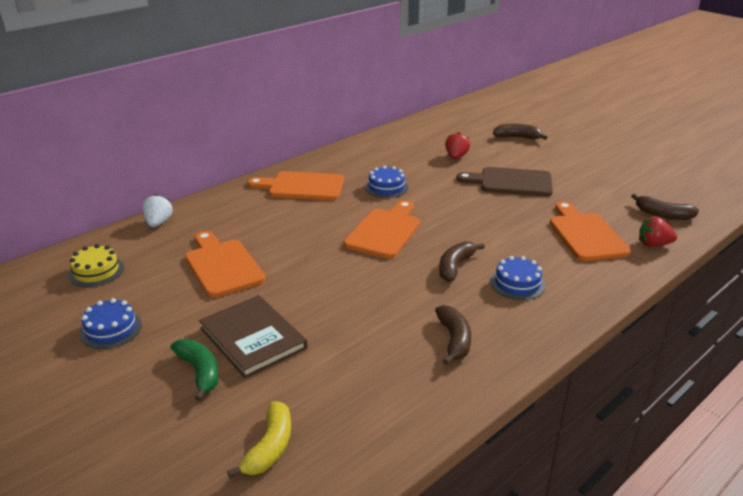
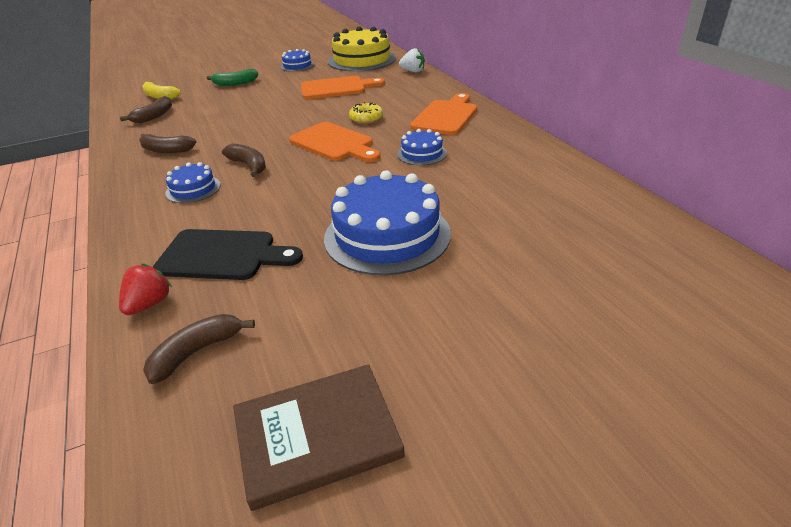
camera: 110 degrees right, 5 degrees up
yellow cake [68,244,124,287] -> yellow cake [328,26,396,72], size x2.01
brown book [199,295,308,378] -> brown book moved to [233,364,405,511]
red strawberry [445,132,470,159] -> none
brown cutting board [456,167,553,196] -> blue cake [324,170,451,276]
brown banana [493,124,547,140] -> brown banana moved to [120,96,172,123]
orange cutting board [550,201,631,261] -> black cutting board [153,229,303,280]
none -> yellow donut [349,102,383,124]

